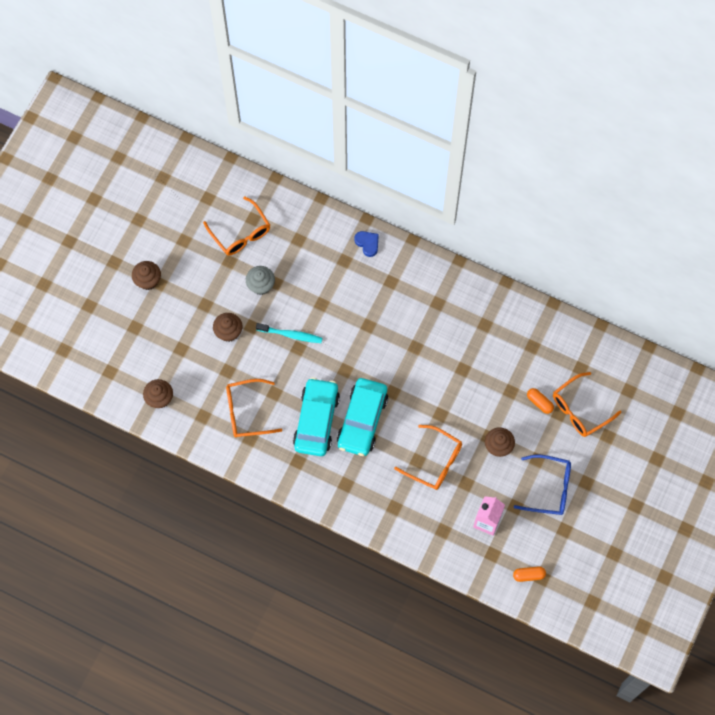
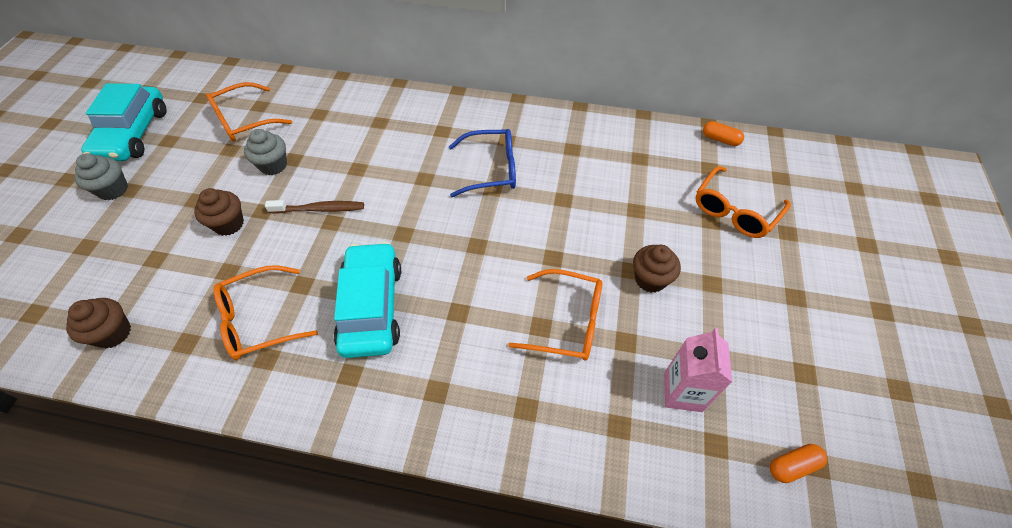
camera: 15 degrees left, 15 degrees down
brown cupcake [132,261,161,290] -> grey cupcake [74,153,128,200]
orange glasses [203,196,270,255] -> orange glasses turned 105 degrees clockwise [206,82,292,142]
turquoise toothbrush [256,323,322,343] -> brown toothbrush [265,200,364,214]
turquoise car [337,378,388,456] -> turquoise car moved to [81,83,166,161]
blue heart [354,231,379,257] -> none
blue glasses [514,455,571,515] -> blue glasses moved to [449,129,516,197]
orange capsule [527,388,554,414] -> orange capsule moved to [703,121,744,146]

